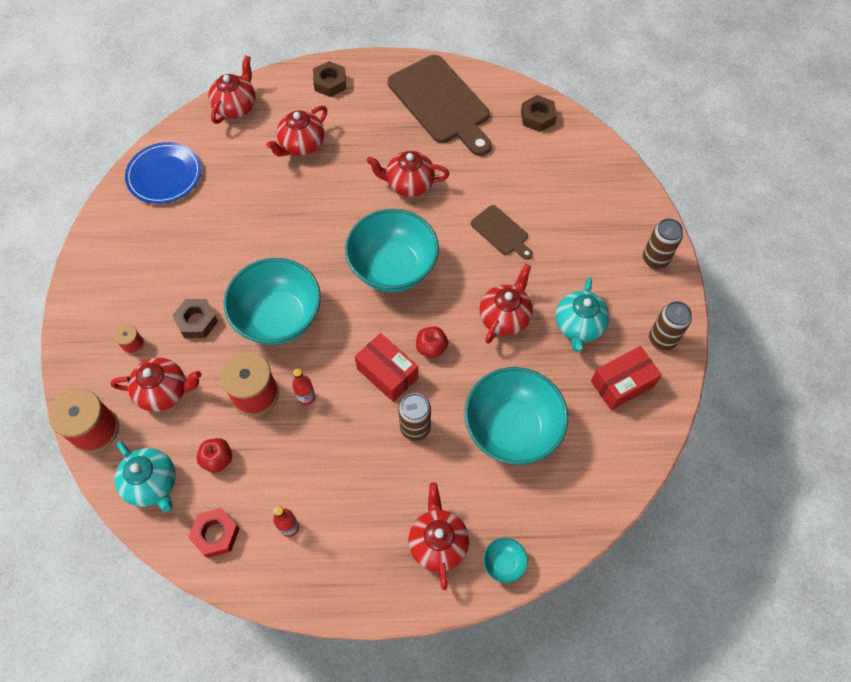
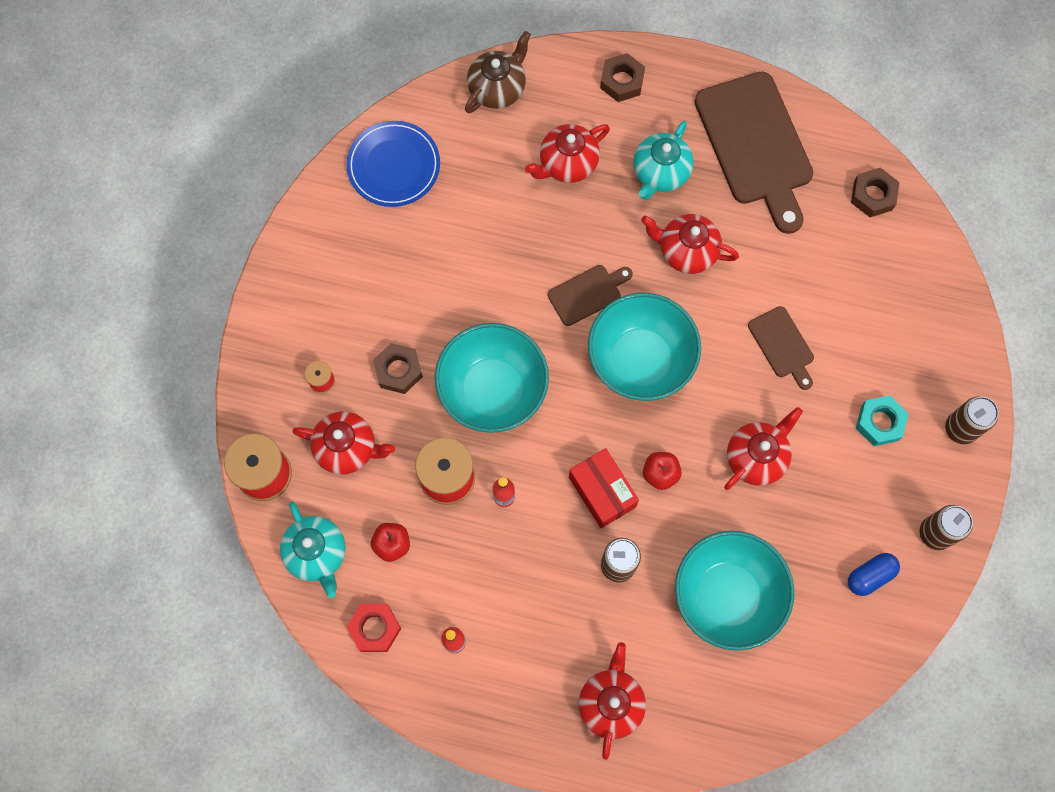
camera: 15 degrees right, 10 degrees up
red teapot [208,55,256,124] -> brown teapot [465,31,531,113]
turquoise bowl [483,538,528,583] -> none
turquoise teapot [555,277,610,352] -> turquoise teapot moved to [633,121,694,200]
red box [591,346,662,410] -> blue capsule [848,553,900,596]
none -> brown cutting board [548,265,633,326]
none -> turquoise nut [856,395,909,446]

